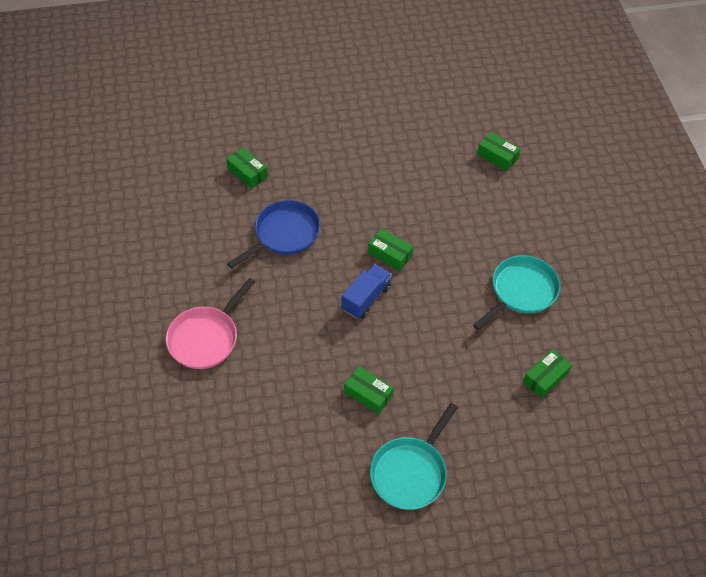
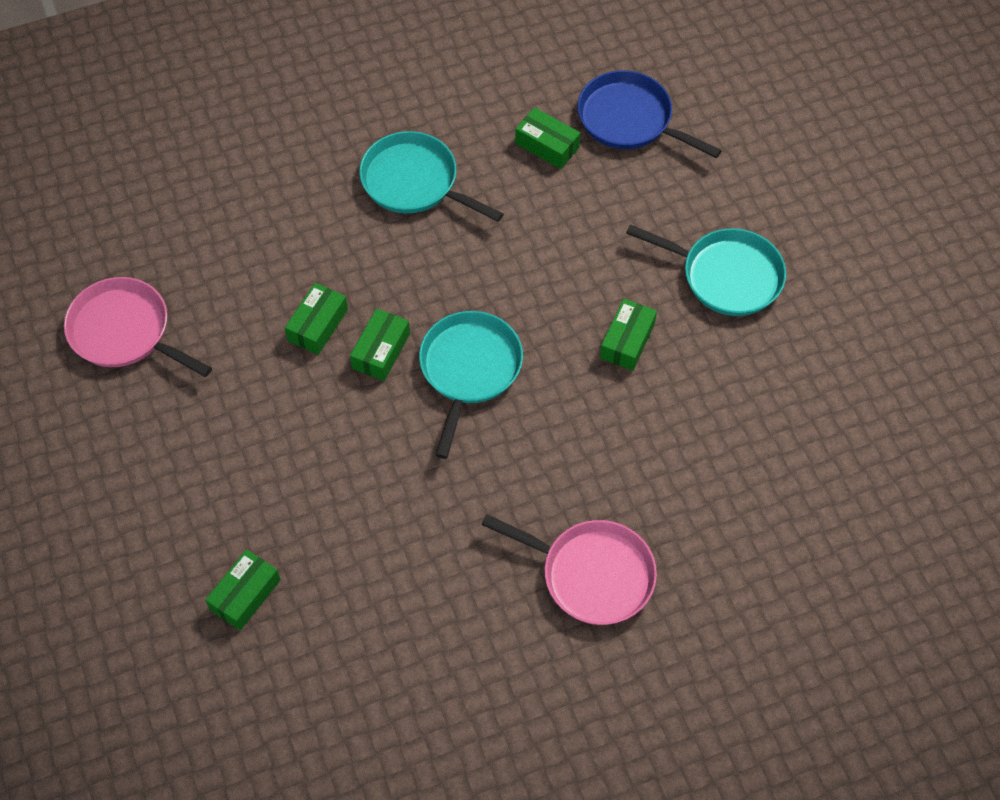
camera: 100 degrees left, 5 degrees up
blue pan [227,200,320,269] -> blue pan moved to [577,70,722,158]
blue truck [341,264,392,319] -> turquoise pan [419,311,523,459]
green box [477,132,521,171] -> green box moved to [285,283,348,355]
none -> pink pan [64,277,212,377]

